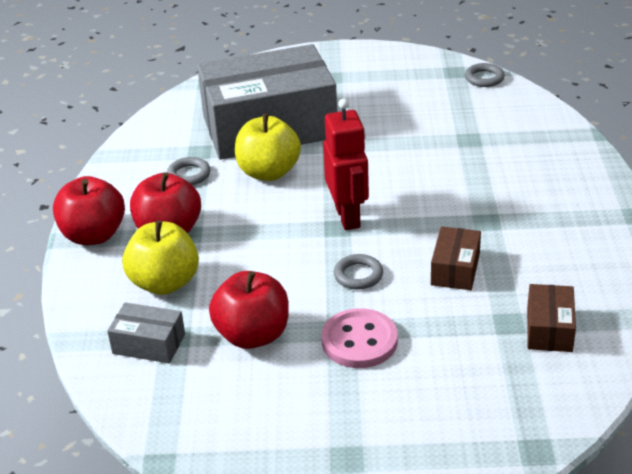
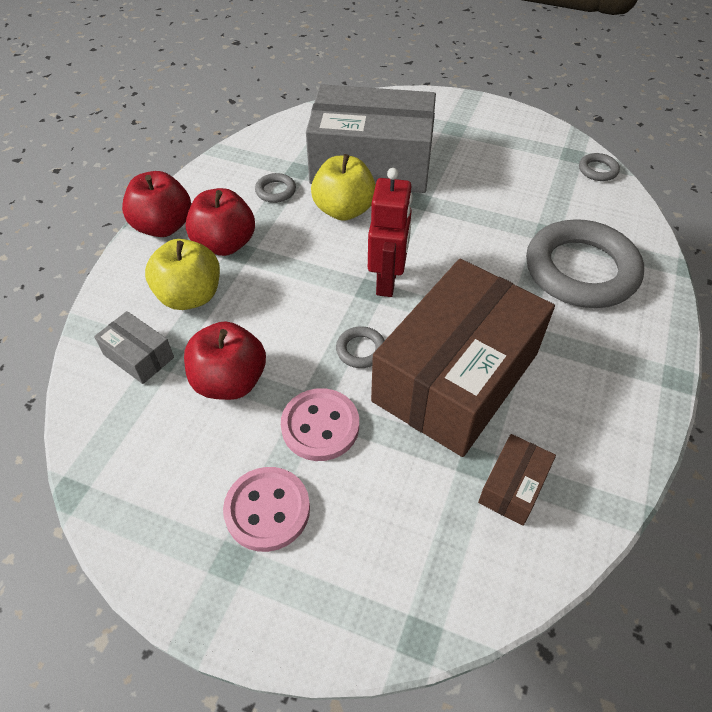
camera: 20 degrees right, 15 degrees up
brown box [431,226,481,290] -> brown box [371,259,555,457], size x2.47
none -> pink button [223,467,310,552]
none -> grey ring [526,219,644,308]

